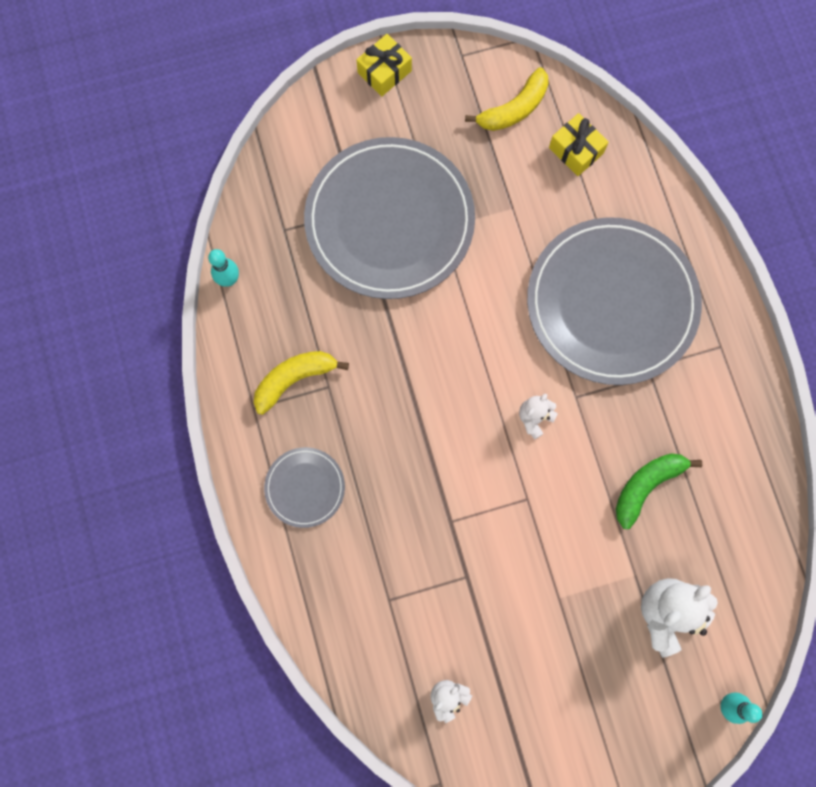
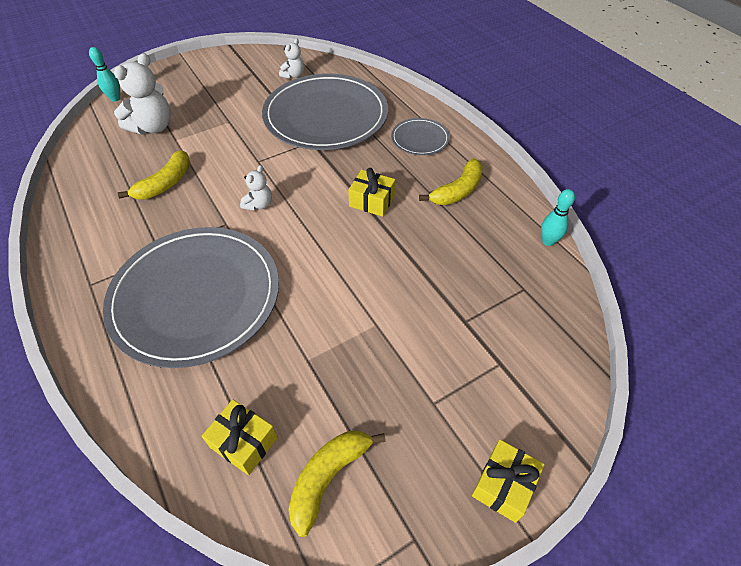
camera: 165 degrees right, 25 degrees down
grey plate [304,137,475,299] -> grey plate moved to [262,74,388,150]
green banana [615,453,702,529] -> yellow banana [118,150,190,199]
none -> yellow gift [348,168,395,217]

